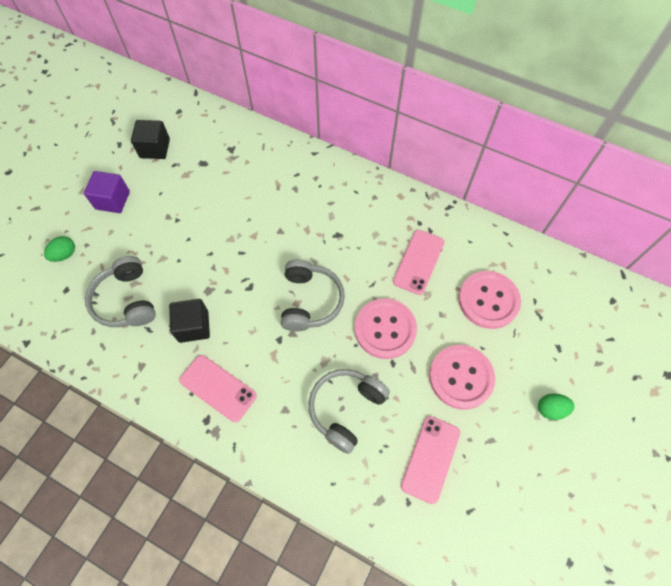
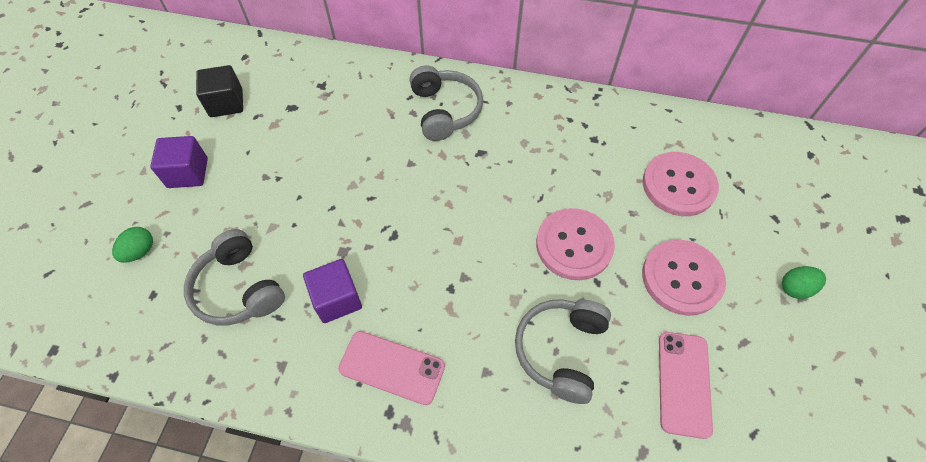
camera: 15 degrees left, 5 degrees down
black cube [169,299,210,343] -> purple cube [303,259,362,323]
grey headphones [281,259,345,331] -> grey headphones moved to [409,65,483,141]
pink phone [393,230,444,295] -> none

